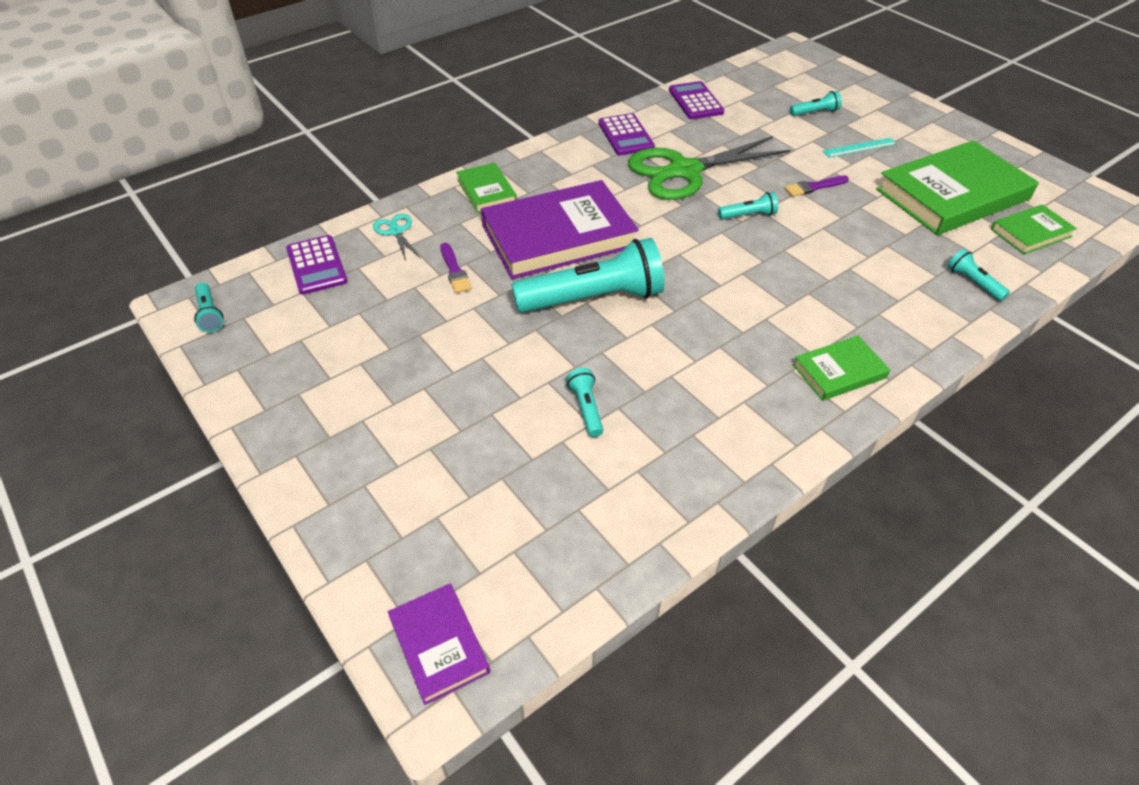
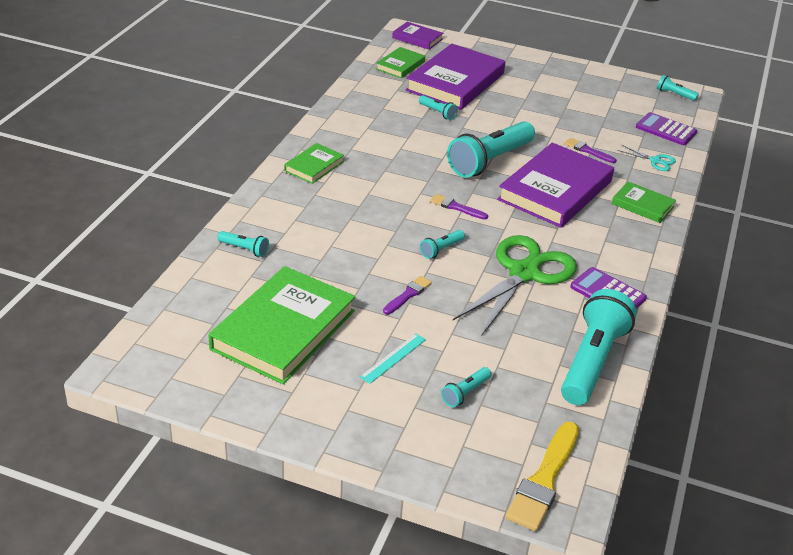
camera: 145 degrees right, 10 degrees down
purple calculator [669,81,724,119] -> turquoise flashlight [561,289,636,405]
green book [991,204,1077,254] -> green book moved to [376,47,425,78]
none -> purple book [406,44,505,110]
none -> purple brush [430,194,488,220]
none -> yellow brush [505,422,579,531]

